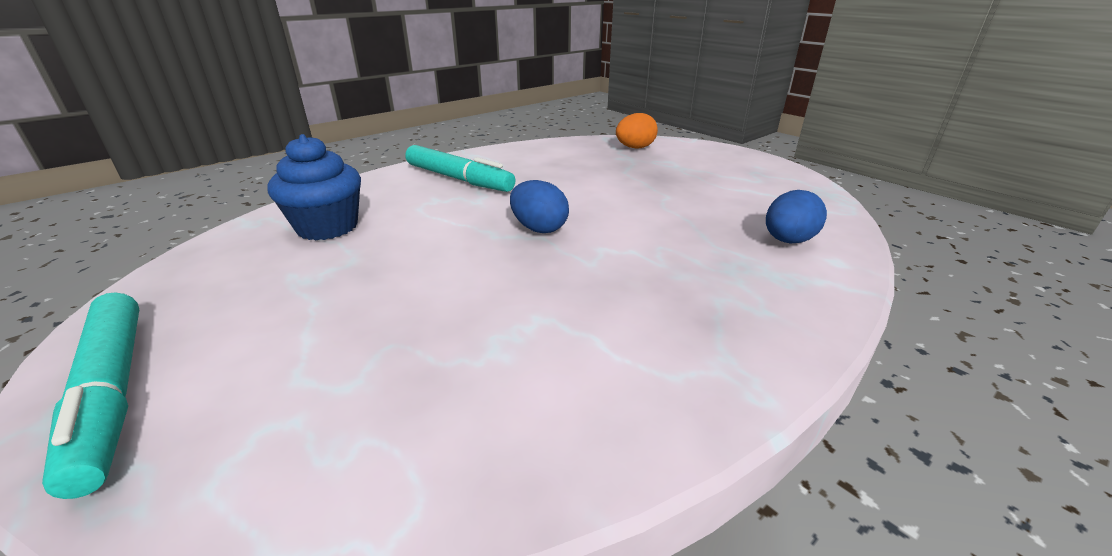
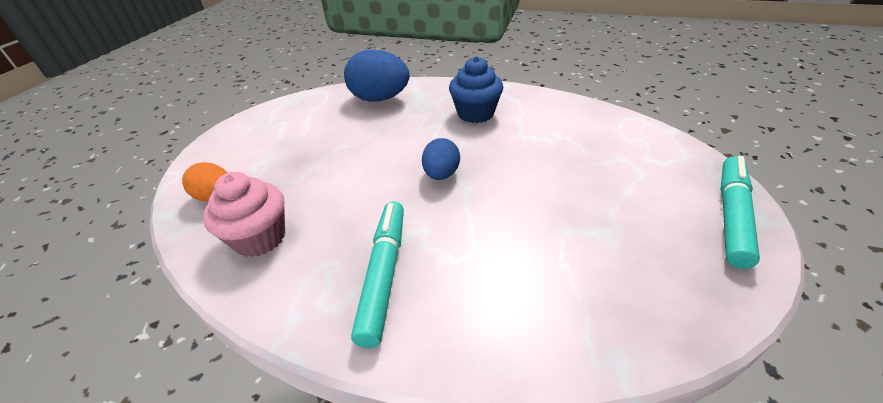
camera: 120 degrees left, 10 degrees up
blue cupcake [267,134,361,240] -> blue cupcake moved to [449,56,503,123]
blue egg [766,190,827,244] -> blue egg [344,50,410,102], size x1.69
none -> pink cupcake [203,172,285,257]

